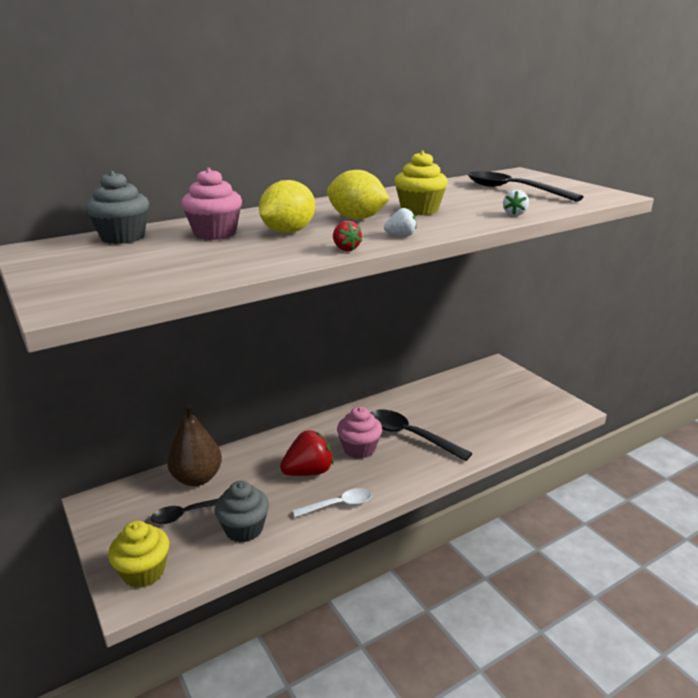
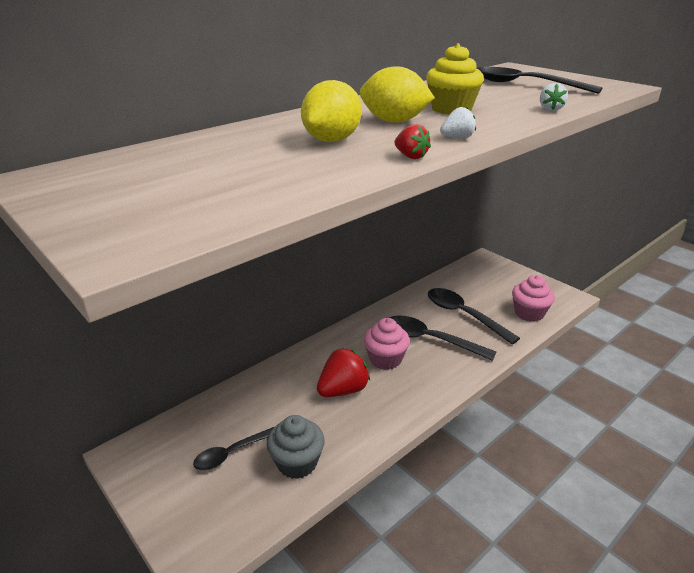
camera: 10 degrees left, 5 degrees up
grey cupcake [85,171,149,244] -> none
yellow cupcake [108,521,169,588] -> none
brown pear [167,404,222,486] -> none
pink cupcake [181,168,242,240] -> pink cupcake moved to [512,275,555,322]
white spoon [292,488,372,517] -> none
none -> black spoon [428,288,520,344]

